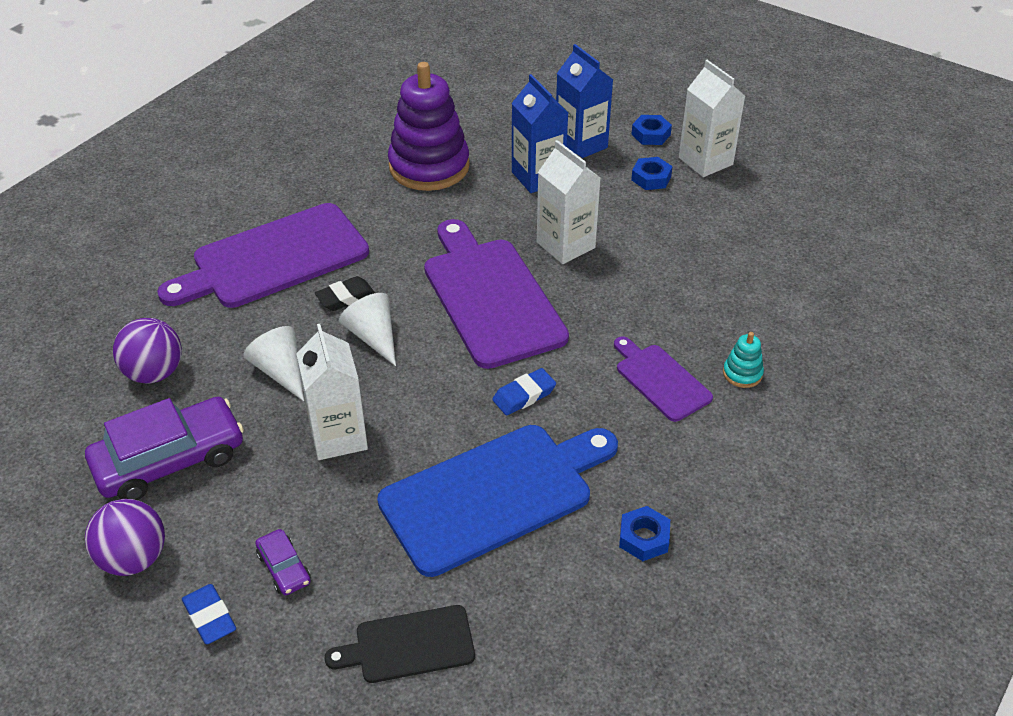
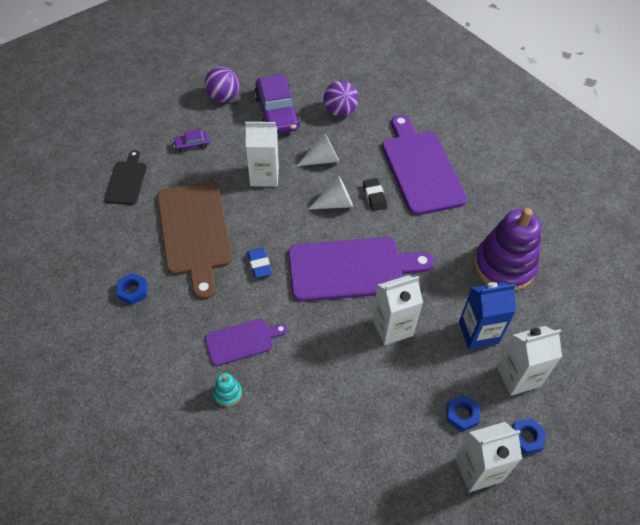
camera: 105 degrees right, 10 degrees up
blue eraser [182,584,236,644] -> none
blue cutting board [377,425,618,577] -> brown cutting board [157,181,232,300]
blue carton [556,44,613,158] -> white carton [496,326,562,396]

